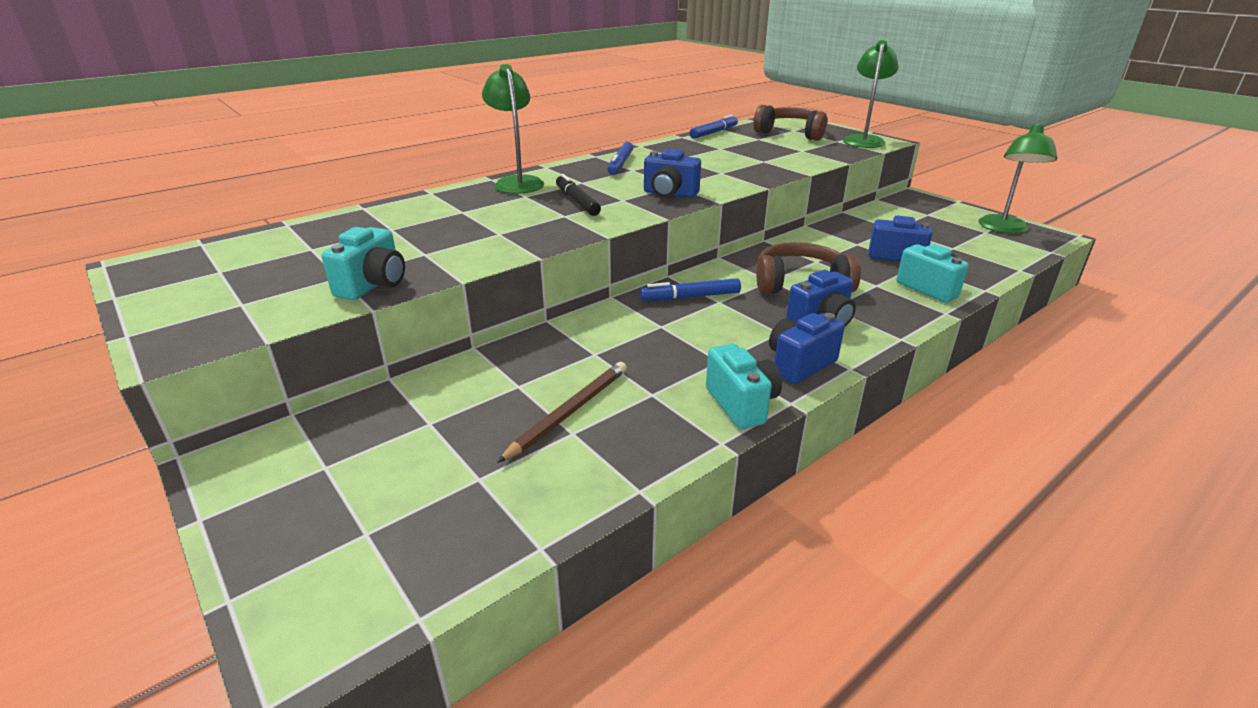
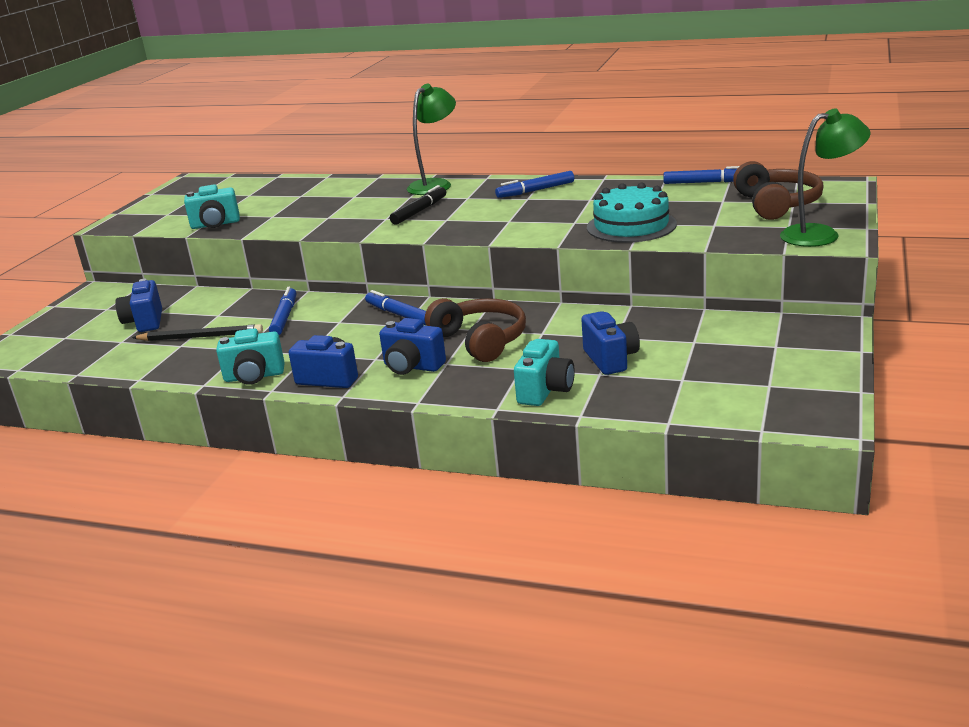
camera: 60 degrees right, 5 degrees down
brown pencil [497,362,627,463] -> black pencil [132,324,263,341]
blue camera [644,149,701,198] -> blue camera moved to [115,279,162,332]
turquoise camera [706,344,782,429] -> turquoise camera turned 45 degrees clockwise [216,328,285,385]
green lamp [979,123,1058,234] -> none
none -> blue marker [269,287,296,335]
none -> turquoise cake [587,183,677,243]

